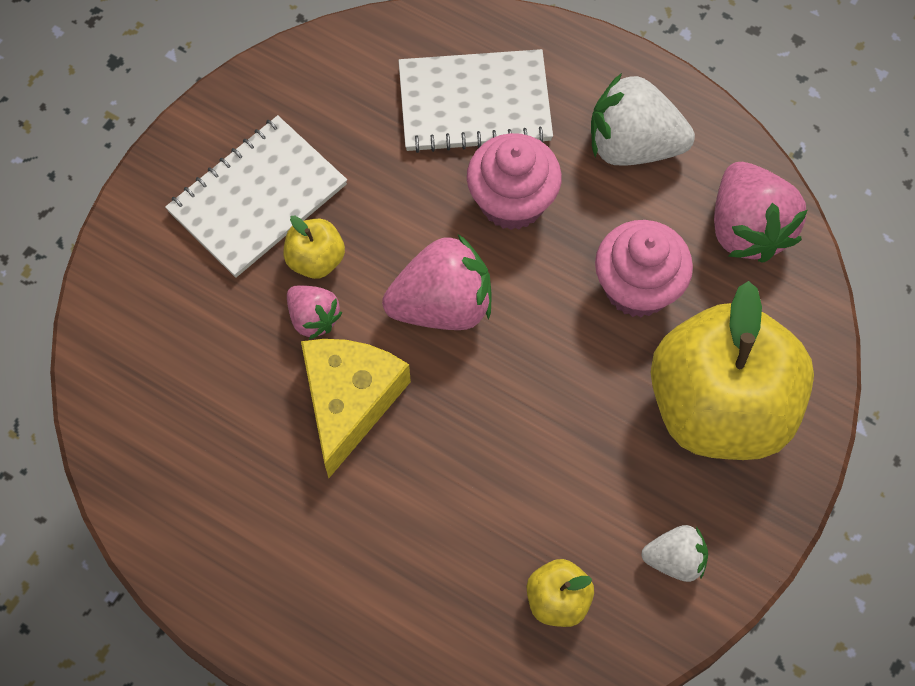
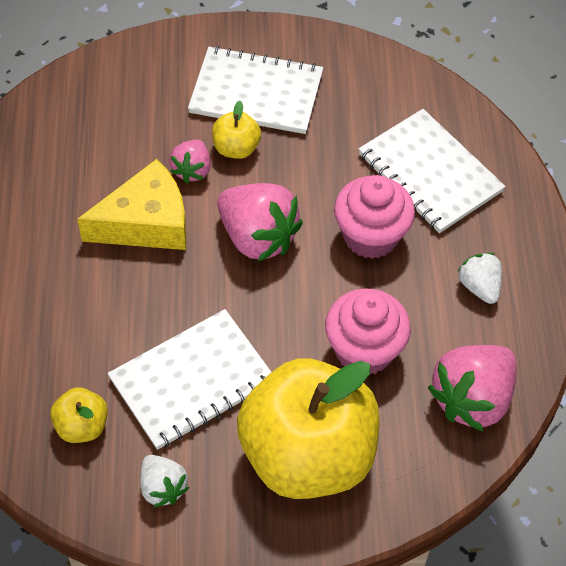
camera: 55 degrees right, 10 degrees down
white strawberry [591,73,695,166] -> white strawberry [457,253,502,304], size x0.56
none -> white notebook [108,309,271,450]

